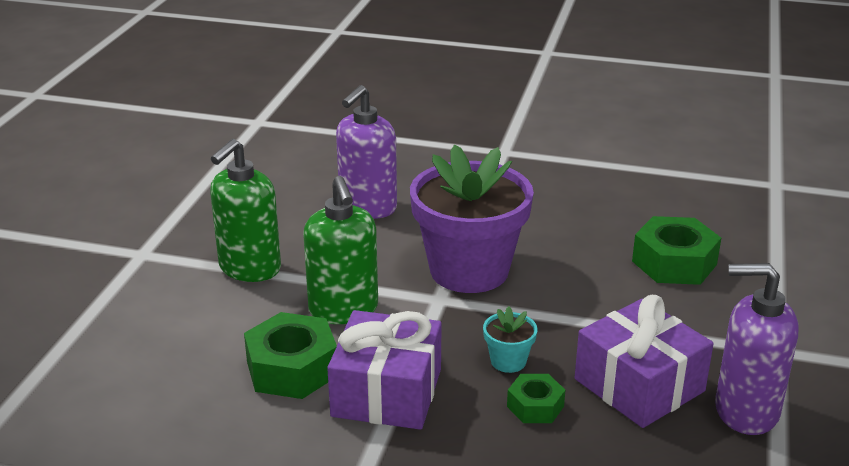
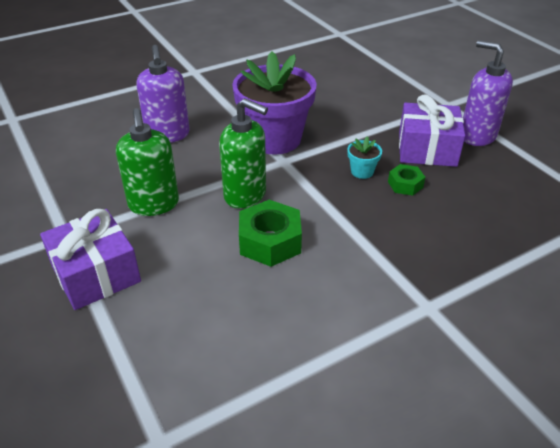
camera: 45 degrees left, 10 degrees up
purple gift [327,310,442,430] -> purple gift moved to [40,209,141,310]
green nut [632,216,721,285] -> none
purple soap dispenser [715,263,799,435] -> purple soap dispenser turned 75 degrees clockwise [463,40,513,146]

